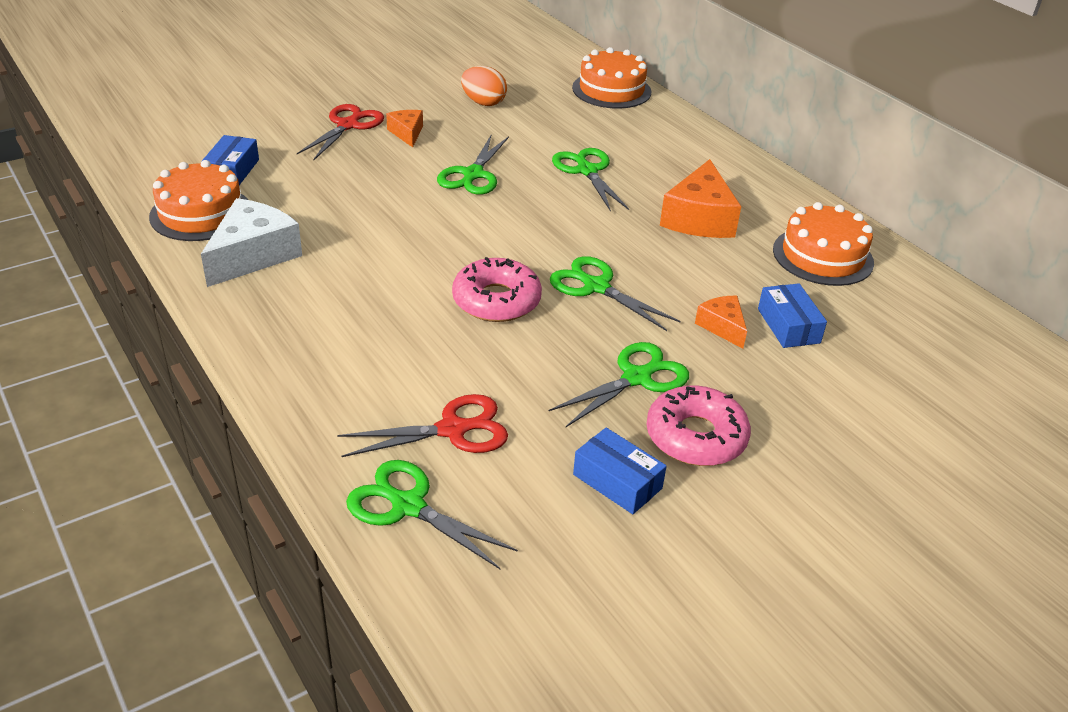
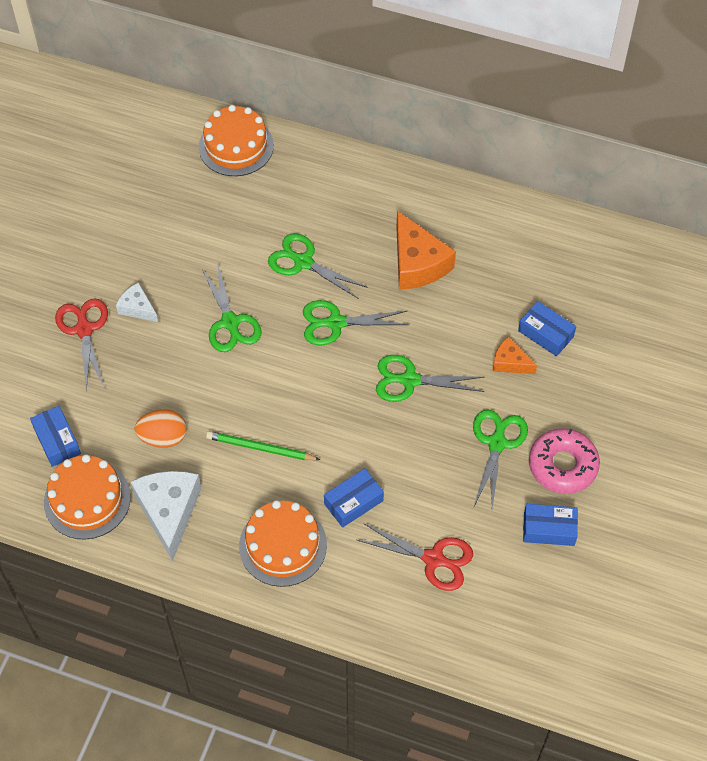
camera: 35 degrees left, 20 degrees up
red scissors [337,394,508,457] -> red scissors turned 75 degrees clockwise [357,523,473,591]
green scissors [346,460,518,569] -> green scissors moved to [303,300,409,345]
orange cheese [386,110,423,147] -> white cheese [116,282,158,322]
pink donut [452,257,542,322] -> none
orange egg [461,66,507,106] -> orange egg moved to [134,409,187,448]
orange cake [773,202,874,286] -> orange cake moved to [239,500,327,587]
none -> green pencil [206,431,321,460]
none -> blue box [324,468,384,528]

